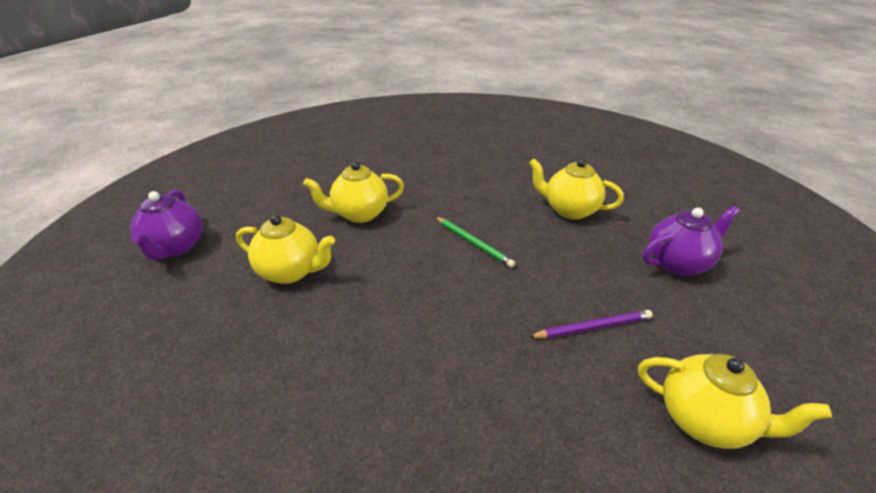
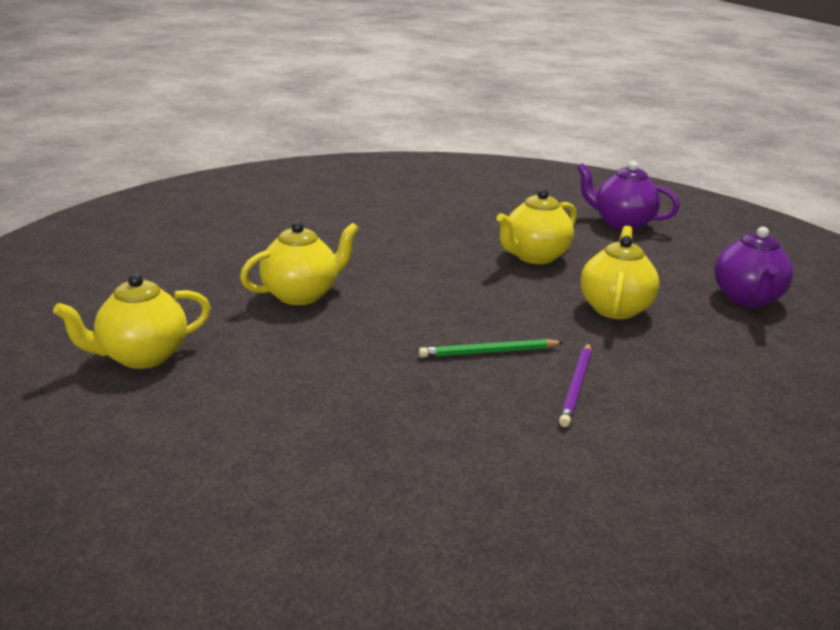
camera: 120 degrees right, 10 degrees down
yellow teapot [529,159,624,220] -> yellow teapot moved to [240,221,359,305]
purple pencil [529,310,653,339] -> purple pencil moved to [559,343,591,427]
purple teapot [643,206,740,276] -> purple teapot moved to [714,227,793,307]

